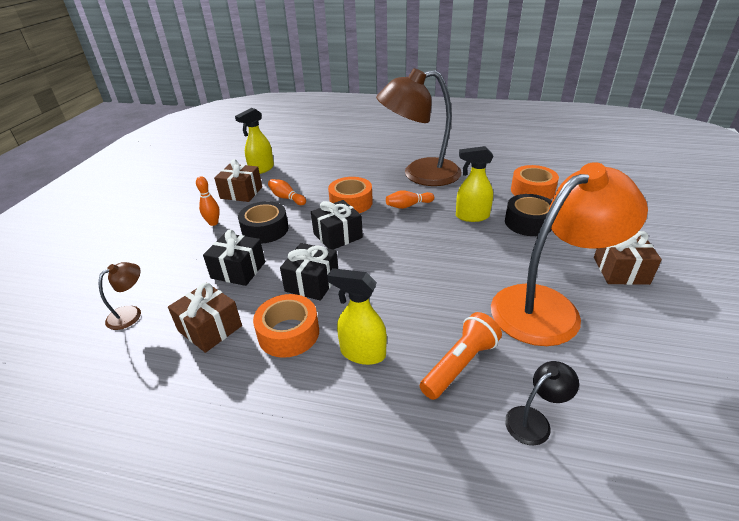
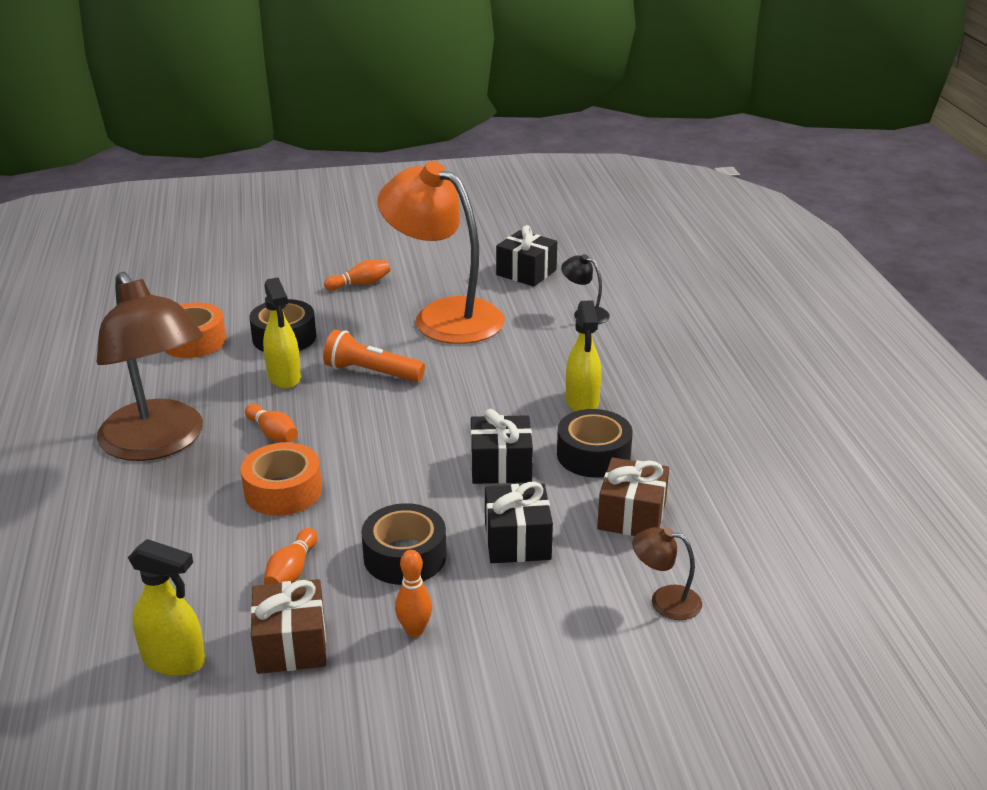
camera: 115 degrees left, 5 degrees down
orange tape [253,294,319,358] -> black tape [557,409,633,478]
black gift [311,200,363,250] -> black gift moved to [496,225,557,287]
orange flashlight [420,312,502,400] -> orange flashlight moved to [323,329,425,382]
brown gift [594,231,662,285] -> orange bowling pin [324,260,390,290]

